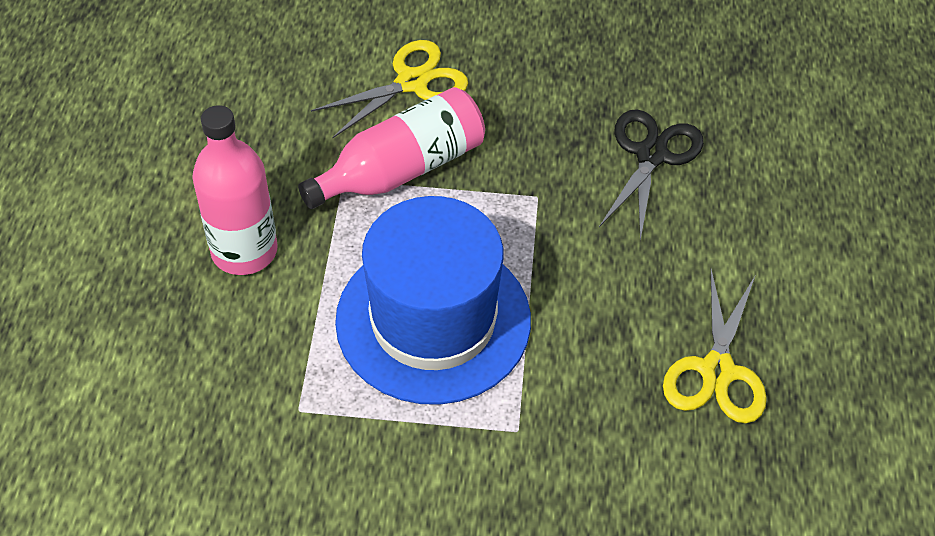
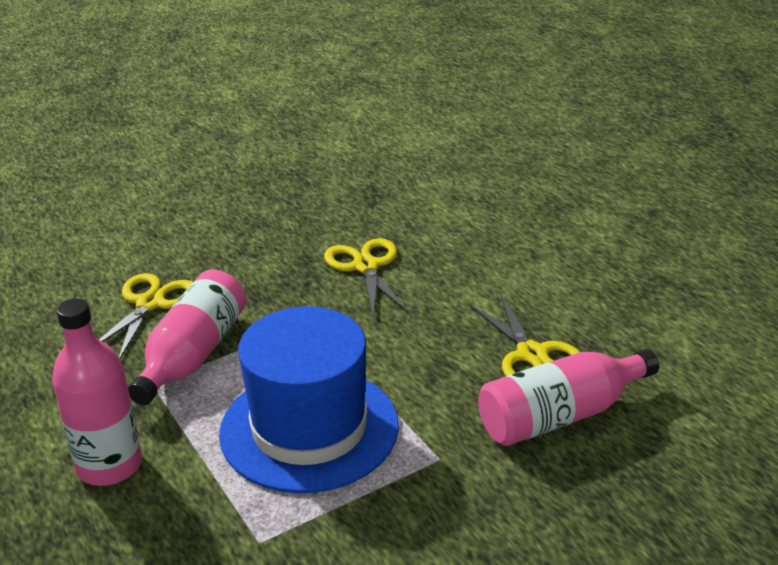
camera: 35 degrees left, 20 degrees down
black scissors [599,109,704,241] -> yellow scissors [324,238,409,317]
none -> pink bottle [478,349,659,446]

